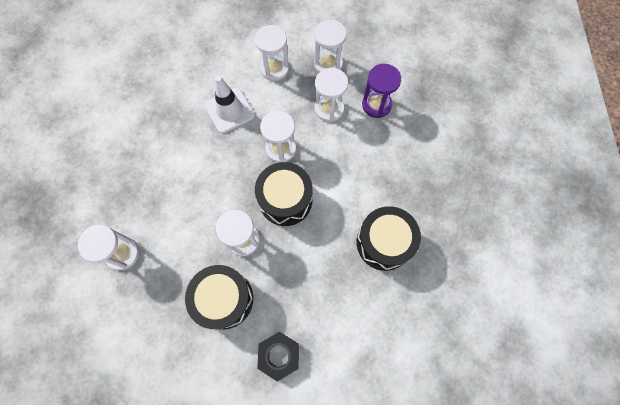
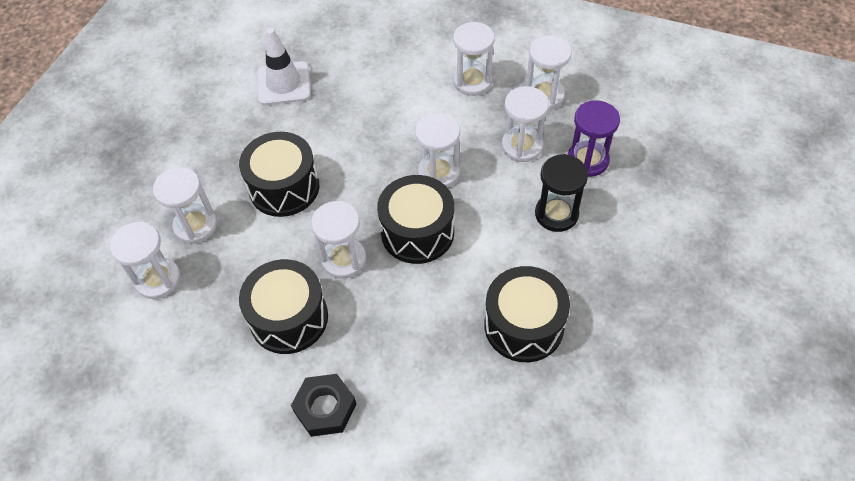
camera: 25 degrees right, 15 degrees down
white traffic cone [205,75,255,133] -> white traffic cone moved to [258,28,311,105]
none -> white hourglass [110,222,181,299]
none -> black drum [239,132,319,217]
none -> black hourglass [535,154,588,232]

